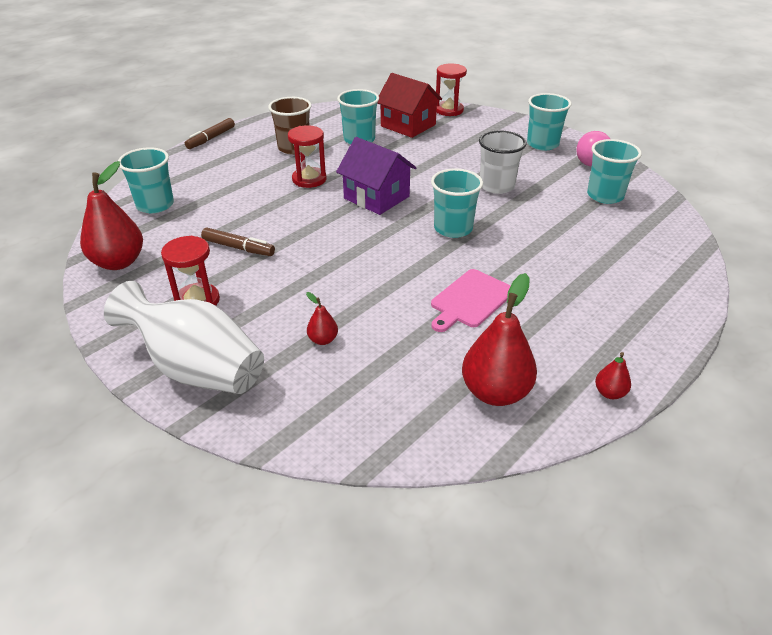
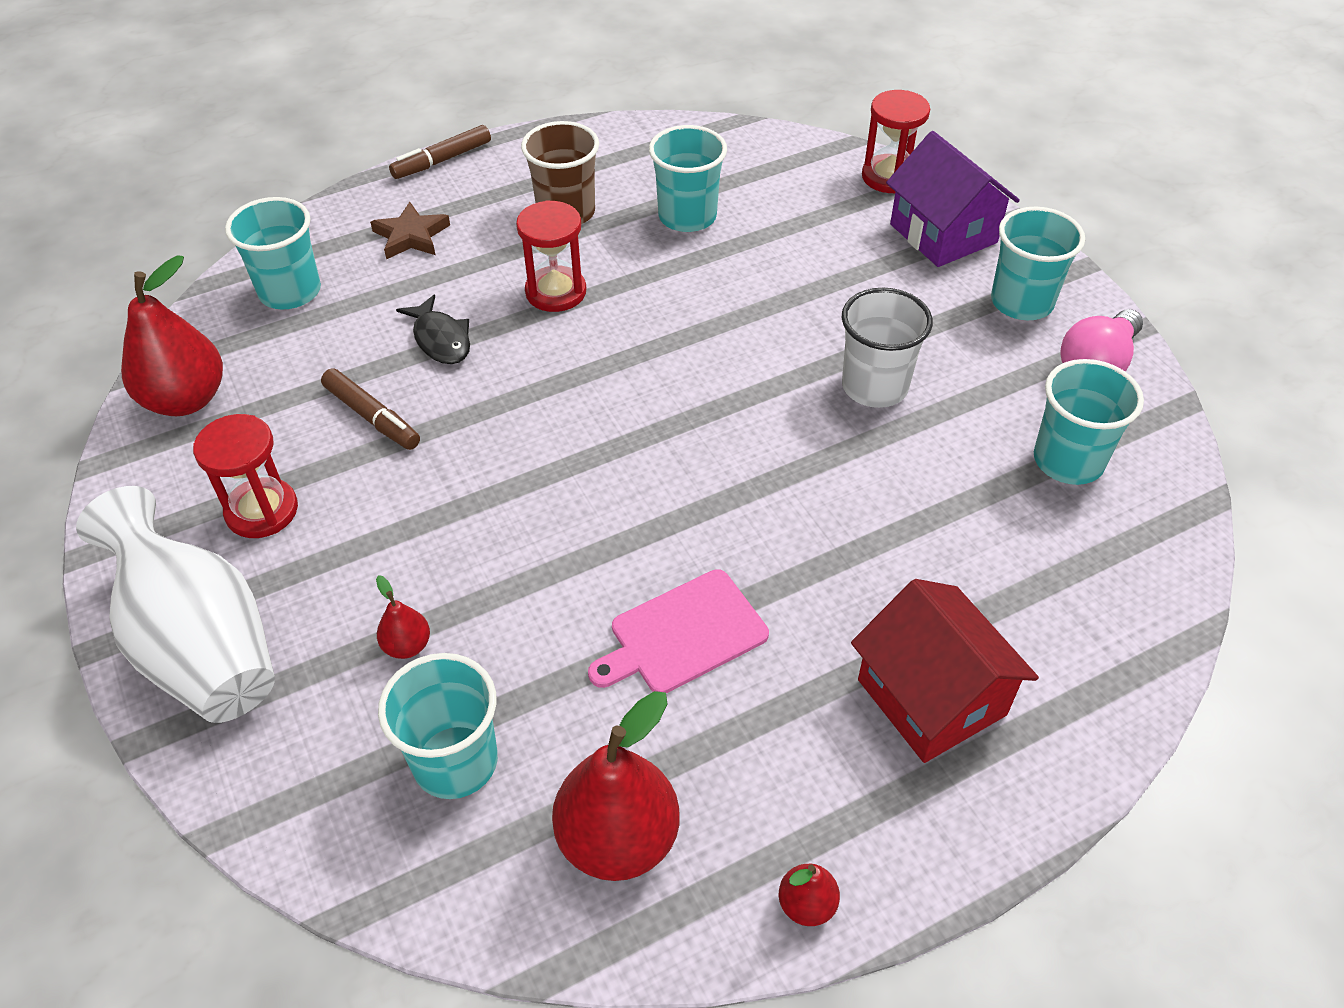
camera: 20 degrees right, 10 degrees up
purple house [336,137,416,215] -> purple house moved to [886,131,1020,267]
red house [377,73,442,138] -> red house moved to [851,579,1039,763]
turquoise cup [431,169,483,238] -> turquoise cup moved to [378,653,498,799]
none -> brown star [370,202,450,259]
none -> black fish [396,295,470,364]

